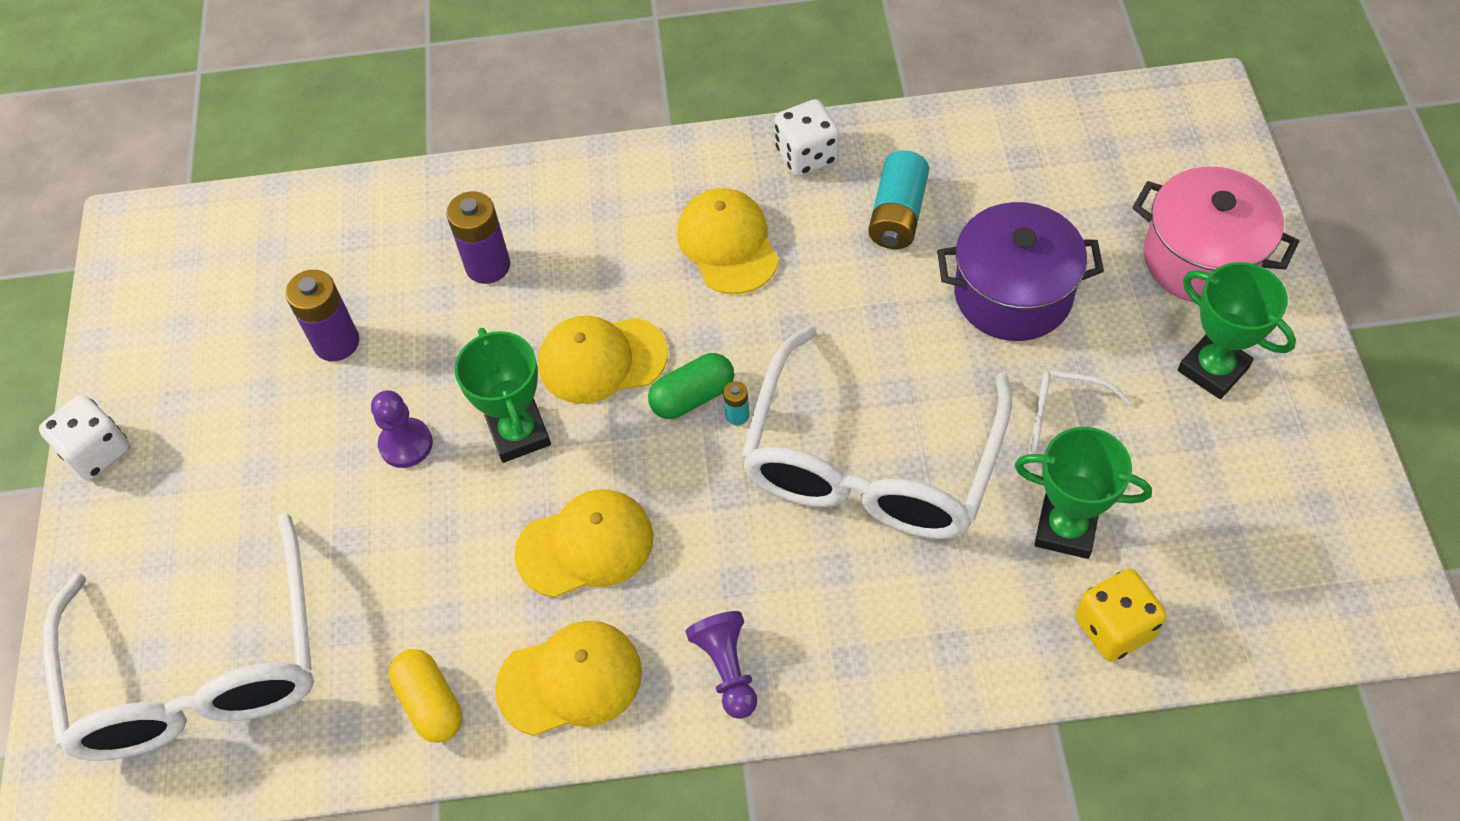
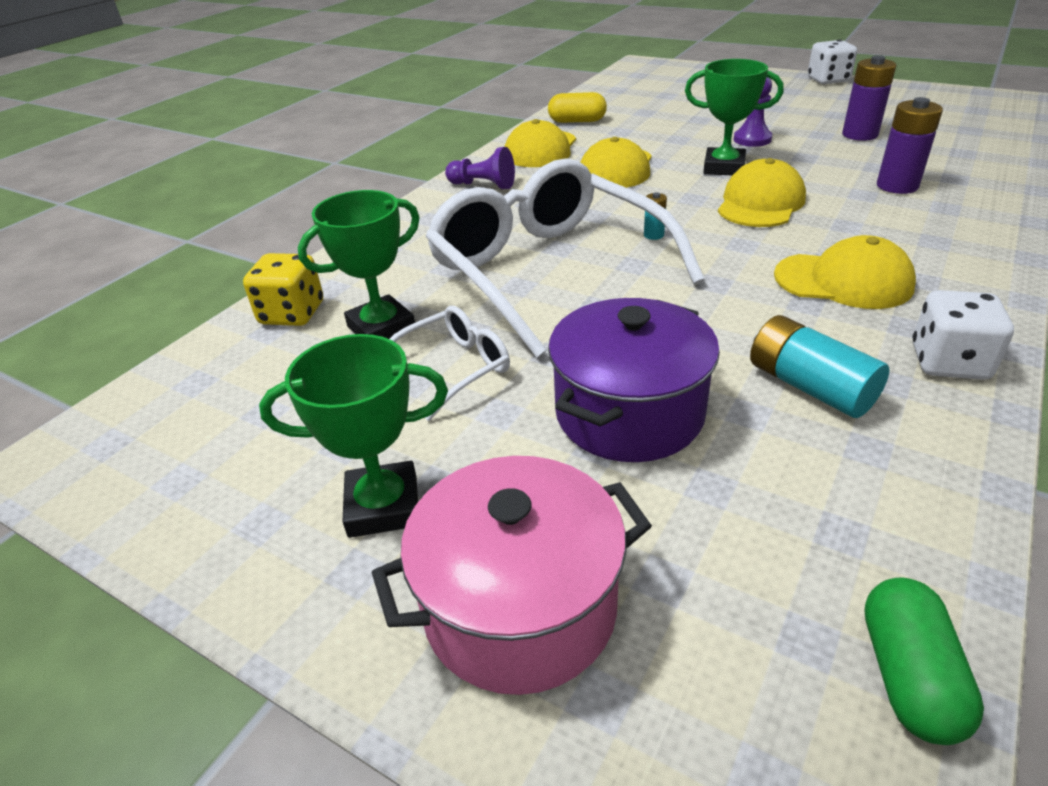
camera: 125 degrees right, 20 degrees down
white glasses [43,513,314,761] -> none
green capsule [648,353,734,419] -> green capsule moved to [864,577,984,745]

